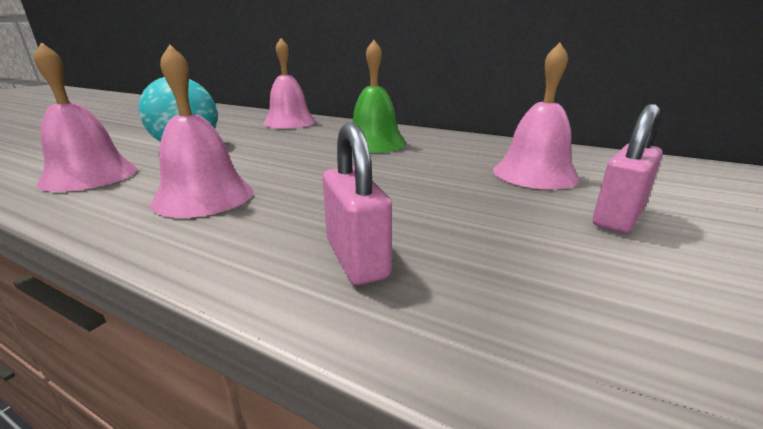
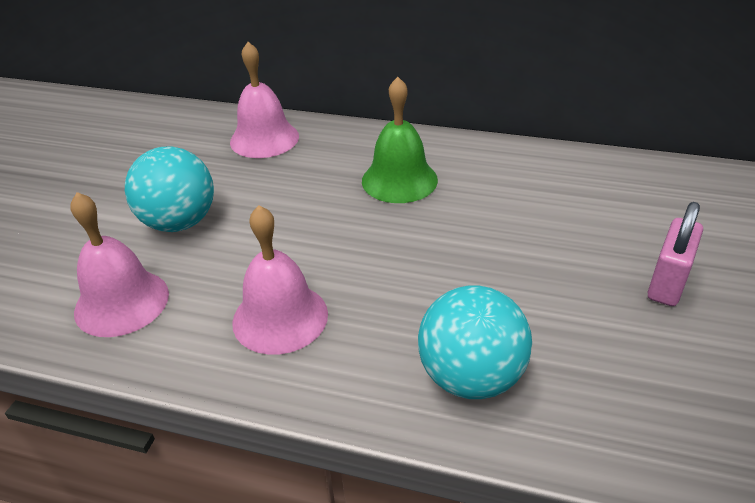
camera: 10 degrees left, 15 degrees up
pink padlock [323,123,392,285] -> turquoise ball [418,285,532,399]
pink bell [493,42,580,189] -> none

